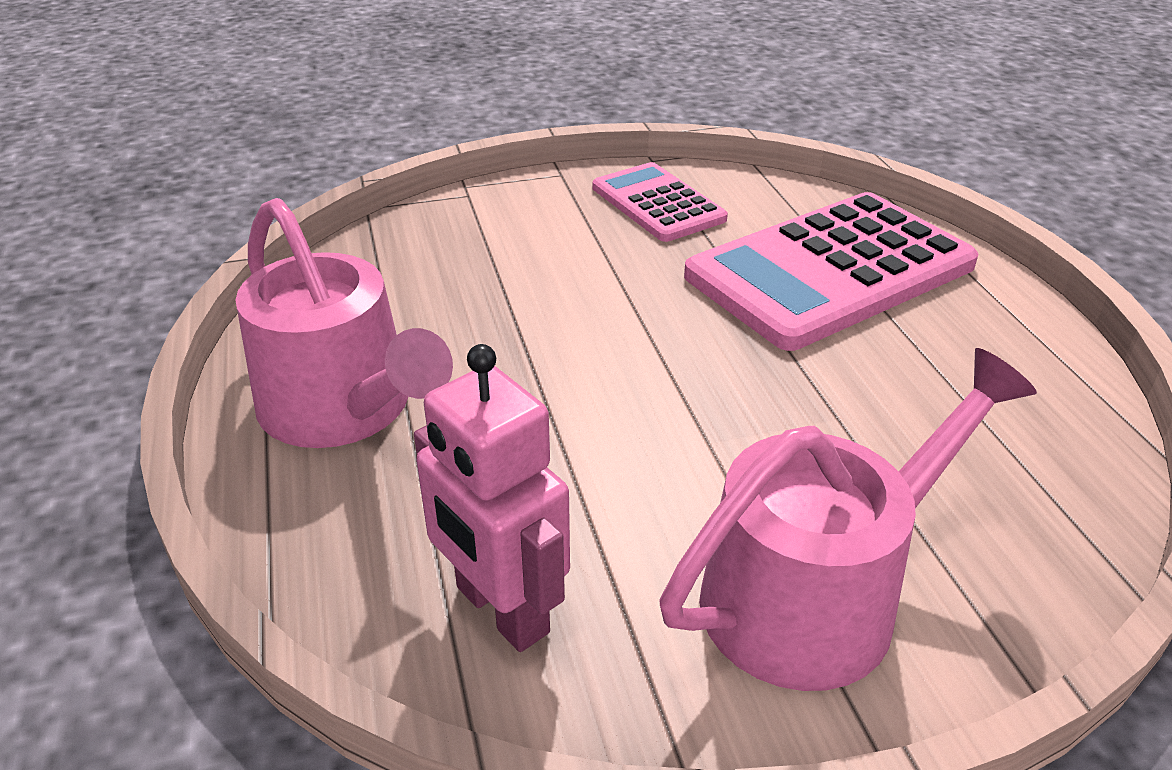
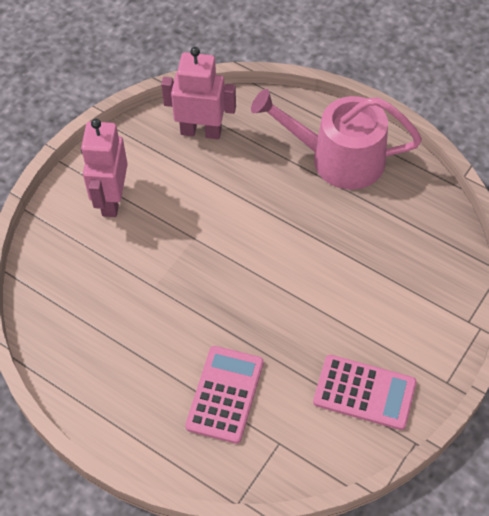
camera: 140 degrees right, 20 degrees up
pink watering can [660,348,1037,691] -> pink robot [81,119,128,217]
pink calculator [684,192,978,351] -> pink calculator [185,346,264,444], size x0.56

